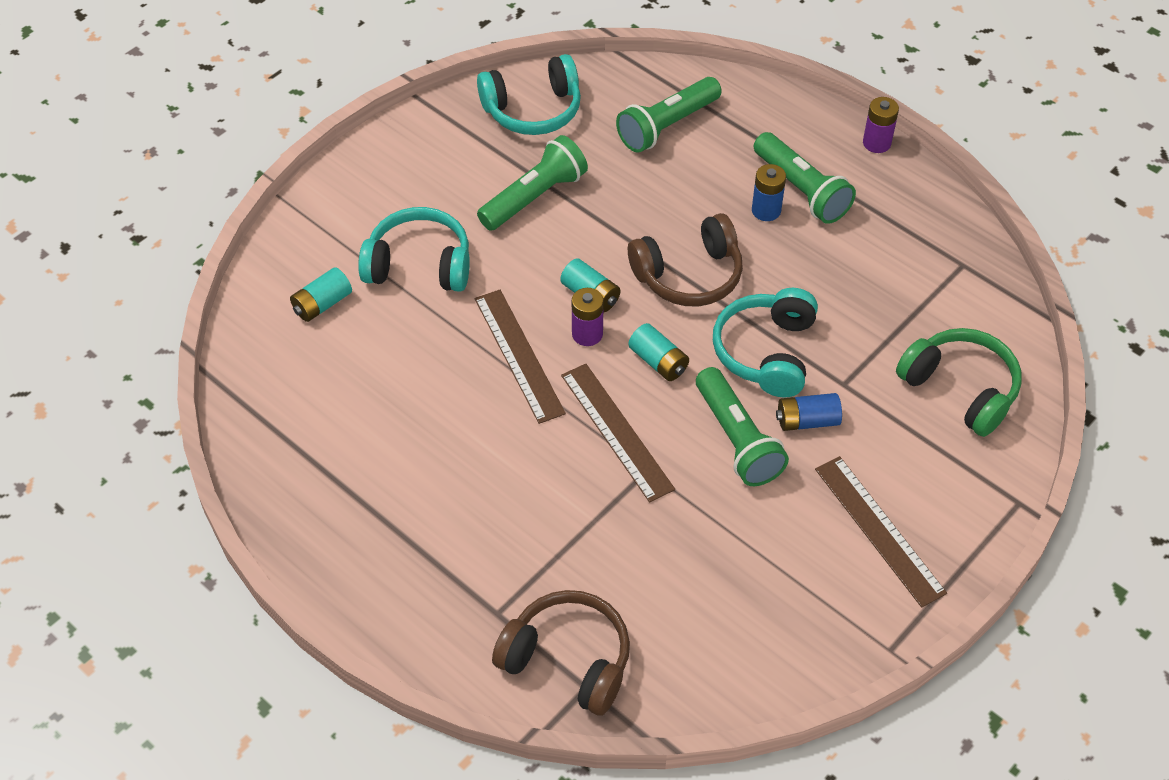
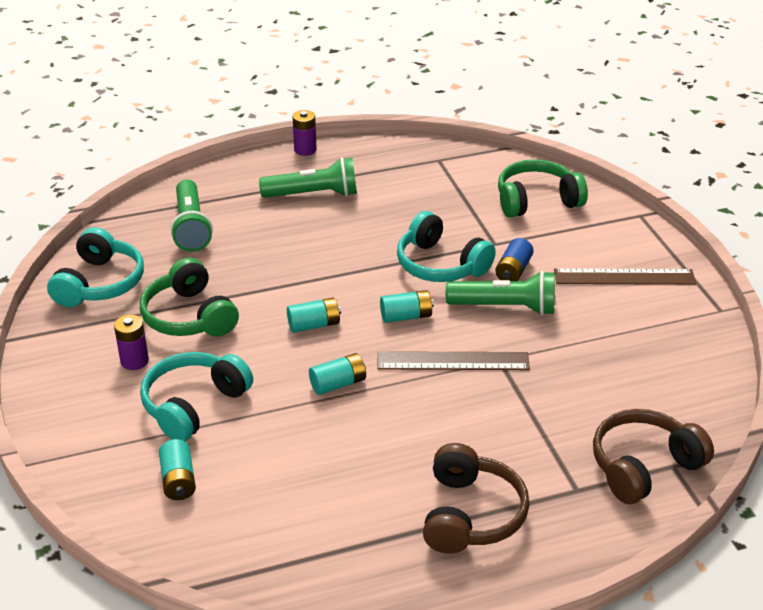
camera: 60 degrees left, 15 degrees down
brown ruler [475,290,566,424] -> turquoise battery [309,353,366,395]
green flashlight [477,135,588,231] -> green headphones [140,258,239,337]
purple battery [572,288,604,346] -> purple battery moved to [114,315,149,370]
brown headphones [628,213,743,306] -> brown headphones moved to [423,443,530,554]
blue battery [752,164,786,221] -> none

